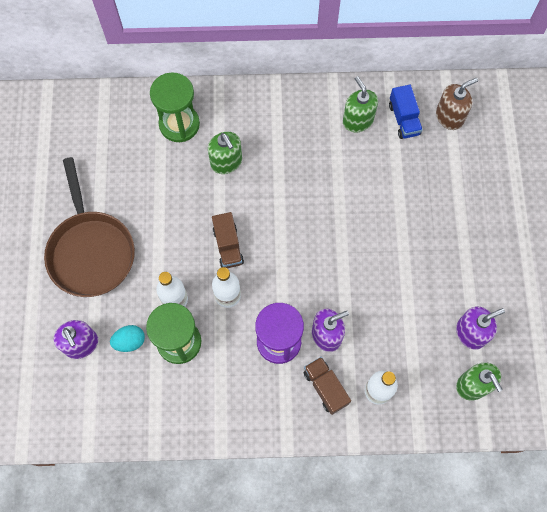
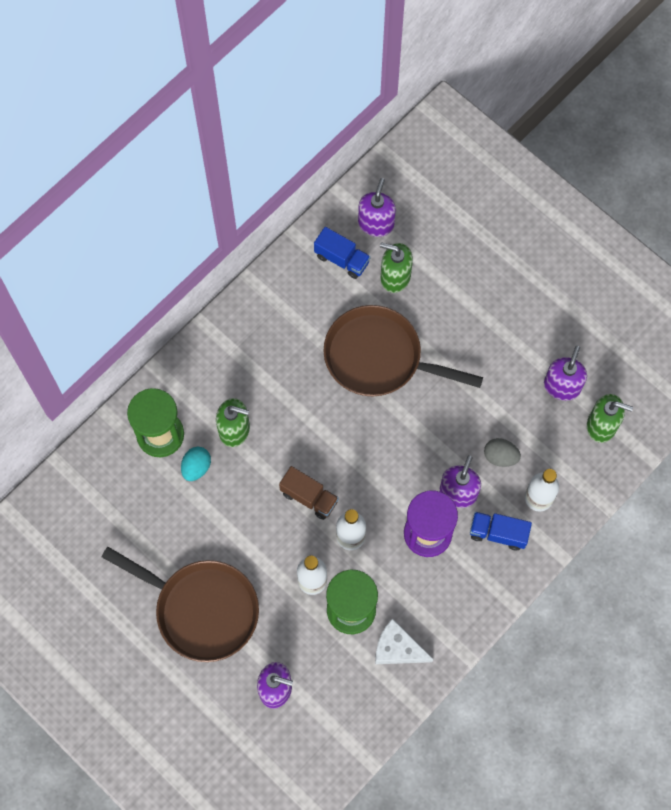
camera: 45 degrees left, 0 degrees up
turquoise egg [110,325,145,352] -> turquoise egg moved to [181,446,211,481]
brown truck [303,357,351,415] -> blue truck [470,512,532,550]
green soap dispenser [343,76,378,132] -> green soap dispenser moved to [380,242,413,293]
brown soap dispenser [436,78,478,130] -> purple soap dispenser [358,178,396,237]
none -> brown pan [323,305,483,396]
none -> white cheese [375,618,433,664]
none -> grey egg [484,438,521,467]

